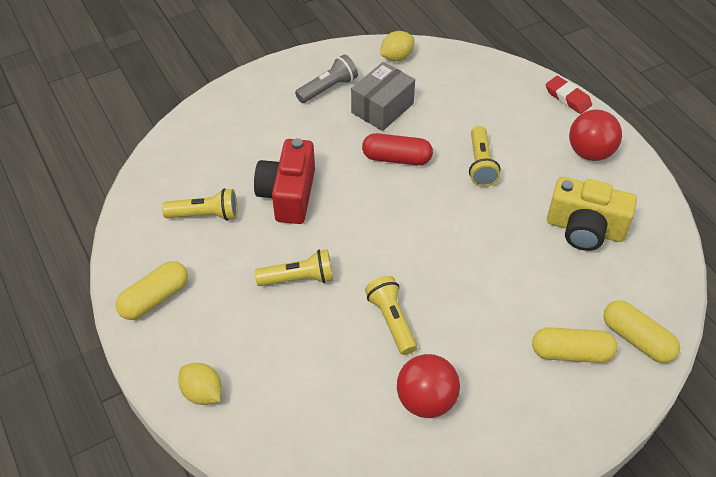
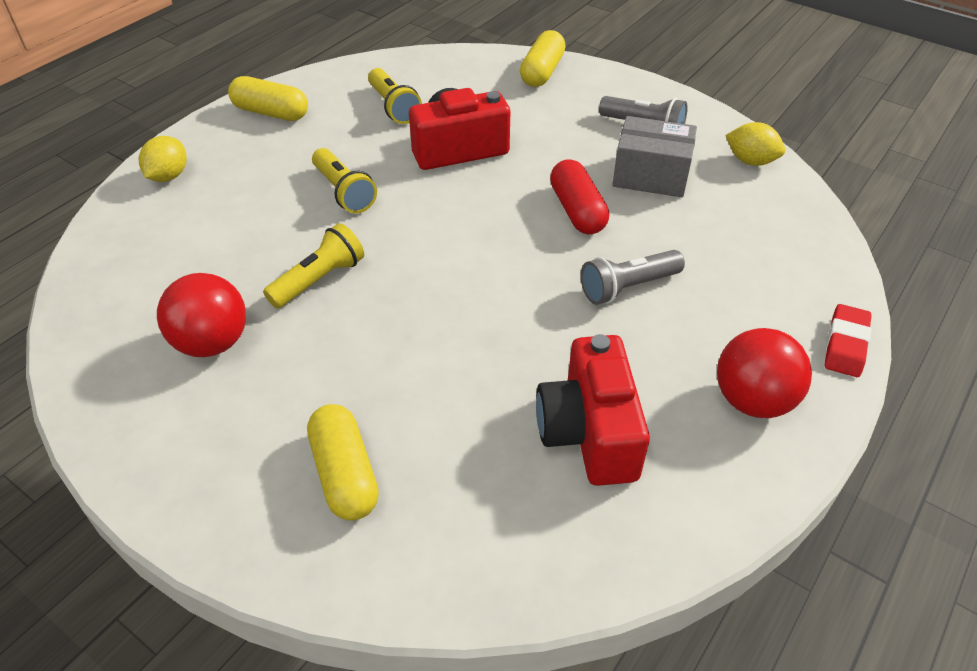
camera: 65 degrees right, 5 degrees down
yellow flashlight [469,126,500,187] -> grey flashlight [581,250,685,305]
yellow camera [547,177,637,251] -> red camera [536,334,650,486]
yellow capsule [603,300,680,363] -> yellow capsule moved to [520,30,566,87]

